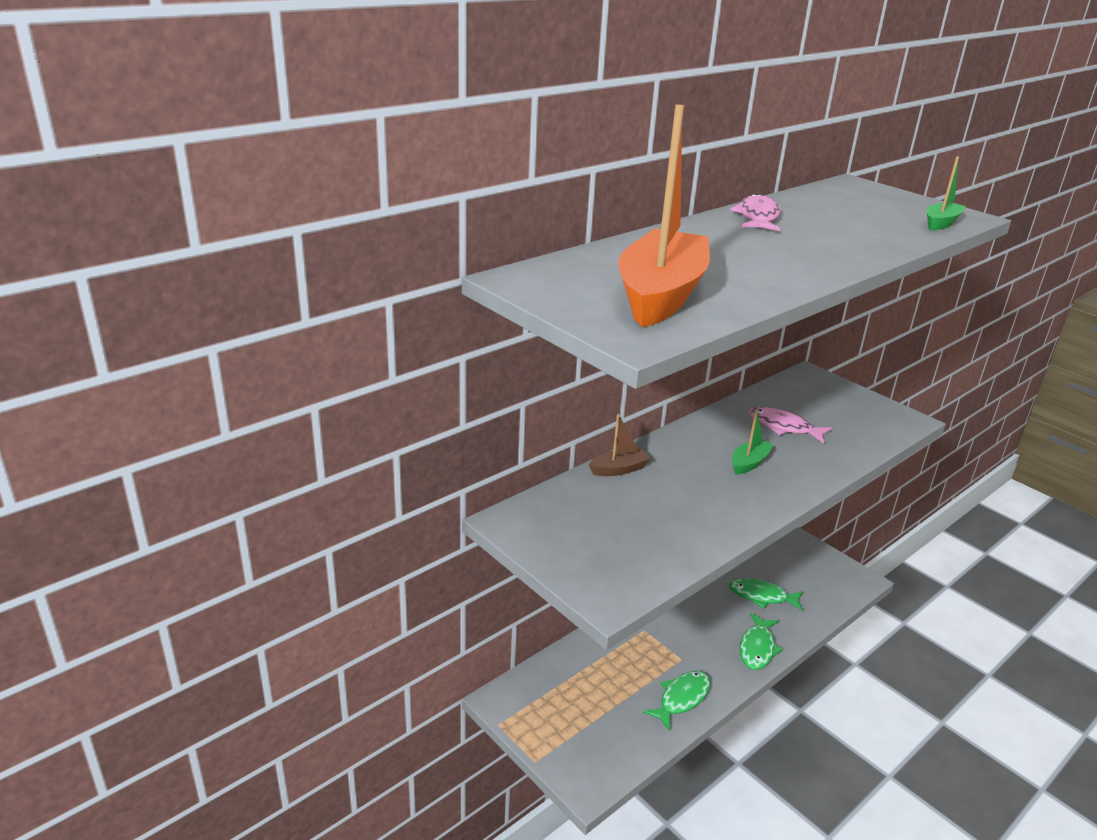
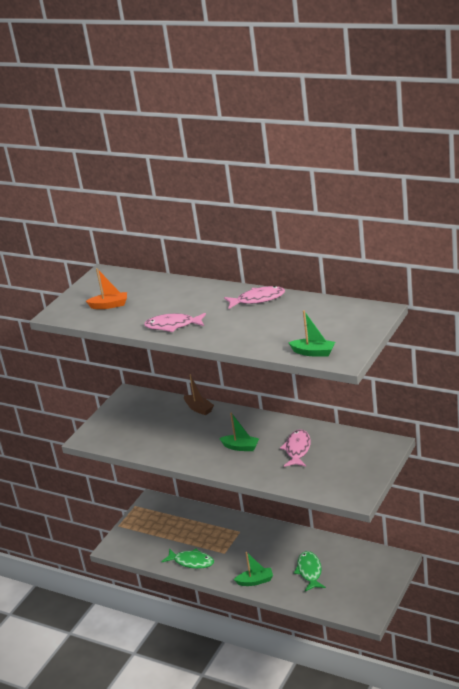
camera: 75 degrees right, 0 degrees up
orange boat [618,104,710,327] -> orange boat [86,268,127,309], size x0.46
green fish [739,613,783,670] -> green boat [234,552,273,586]
none -> pink fish [144,313,206,332]

